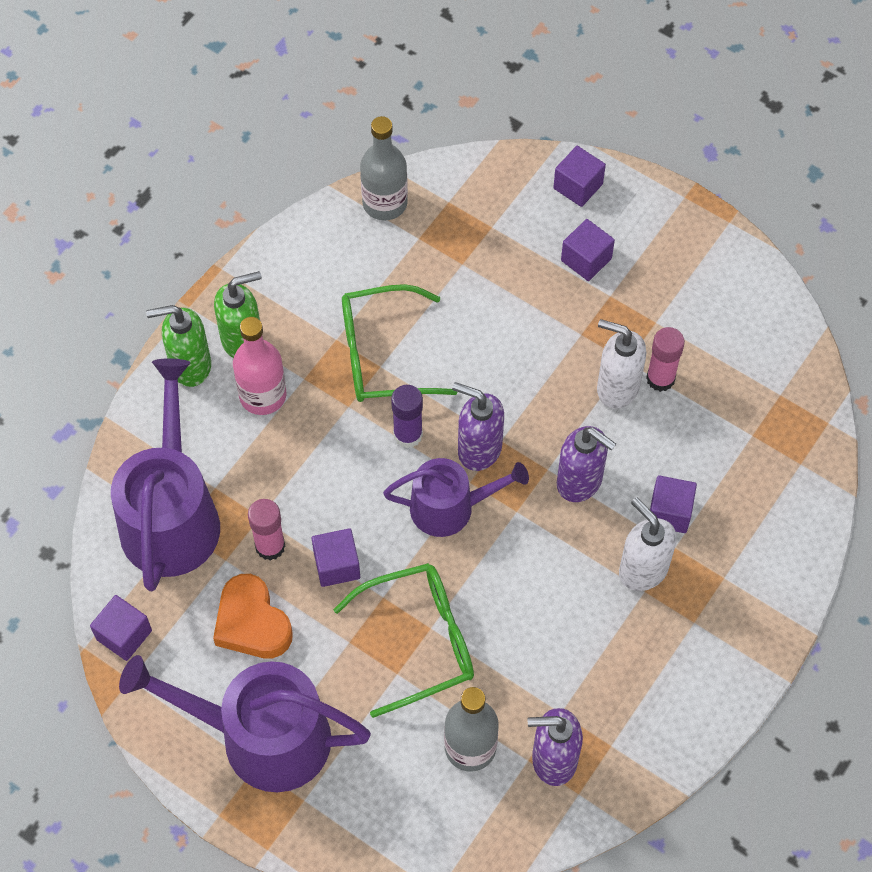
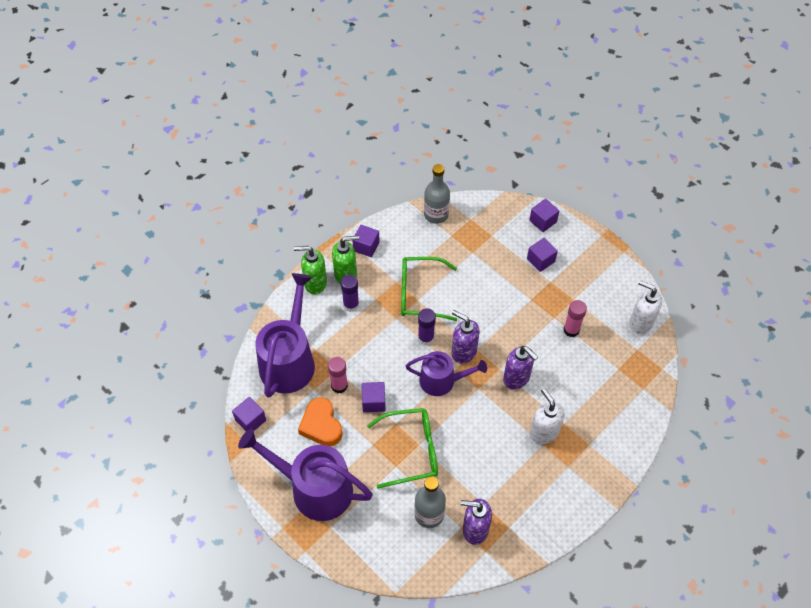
camera: 10 degrees right, 5 degrees down
pink bottle [233,317,286,415] -> purple glue stick [341,275,359,312]
white soap dispenser [597,319,646,408] -> white soap dispenser moved to [629,280,662,334]
purple cube [650,475,697,533] -> purple cube moved to [352,225,380,257]

